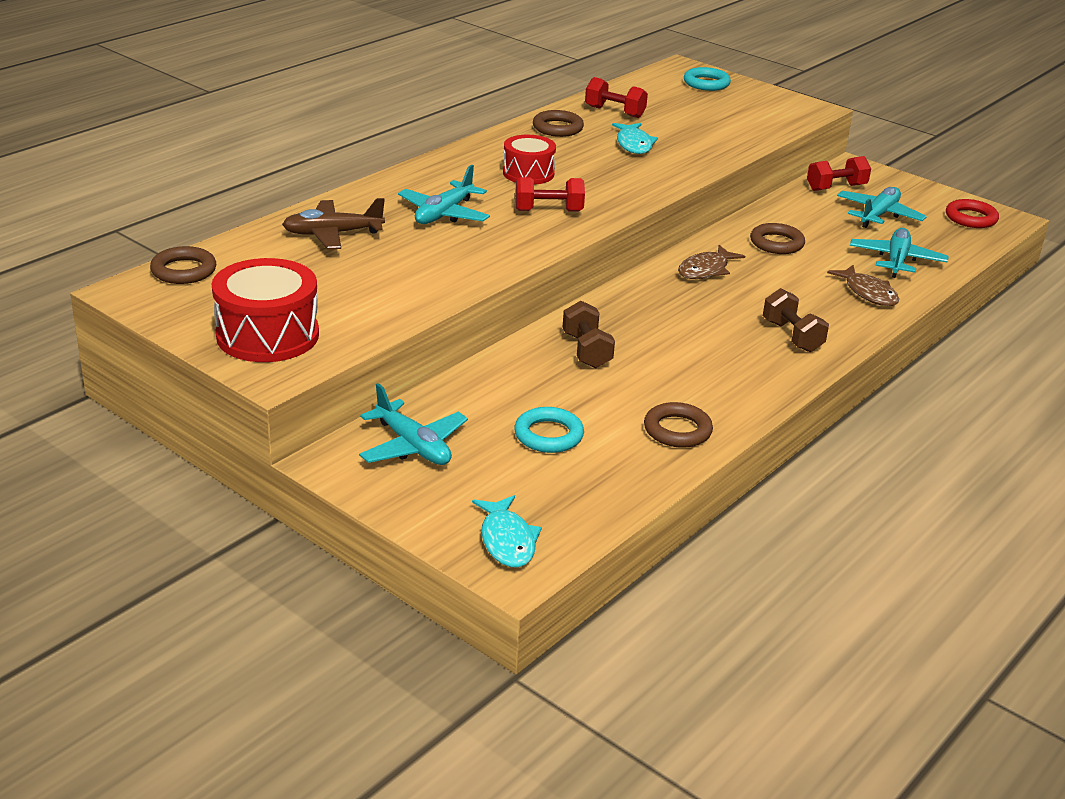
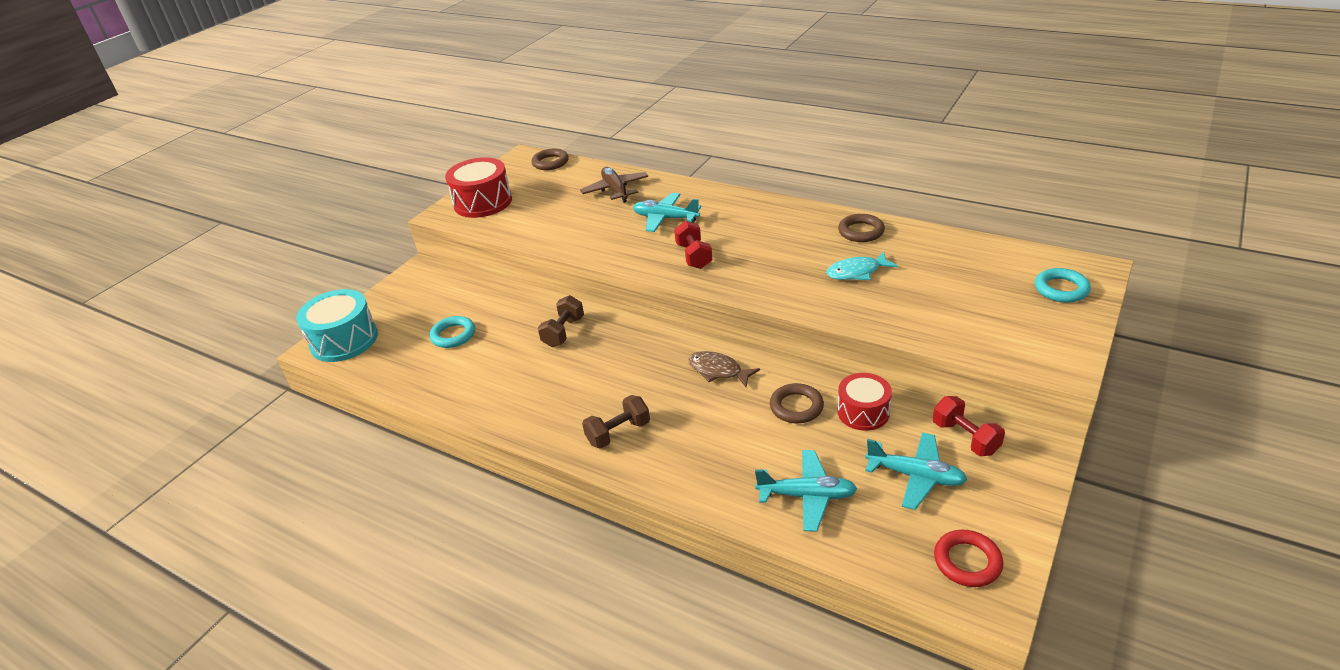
camera: 85 degrees right, 5 degrees up
turquoise plane [359,383,468,465] -> none
turquoise fish [472,495,542,568] -> turquoise drum [296,289,378,362]
red drum [503,135,556,185] -> red drum moved to [837,373,892,431]
brown dumbbell [563,301,615,368] -> brown dumbbell turned 45 degrees counterclockwise [538,295,584,347]
red dumbbell [585,77,648,118] -> none
brown ring [644,402,713,448] -> none
brown fish [827,265,899,306] -> none

